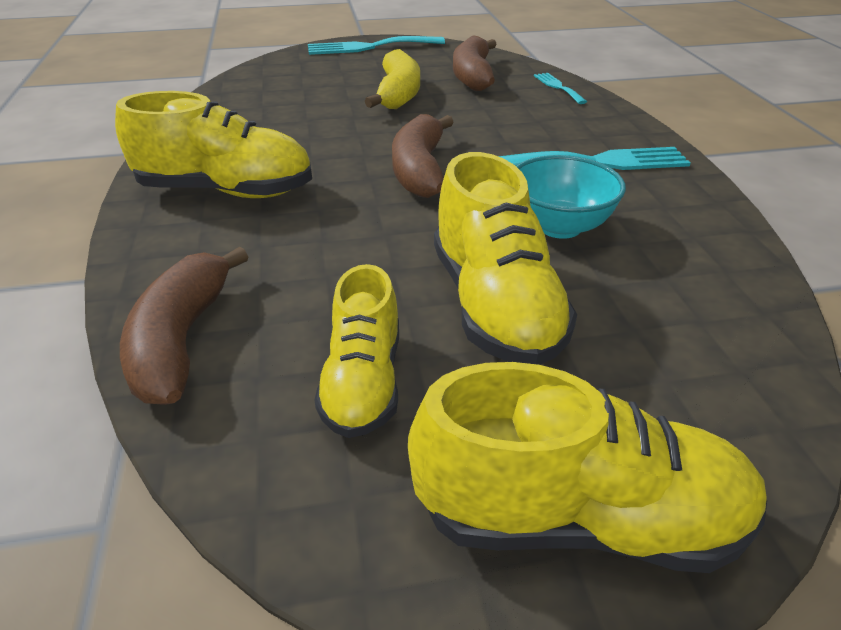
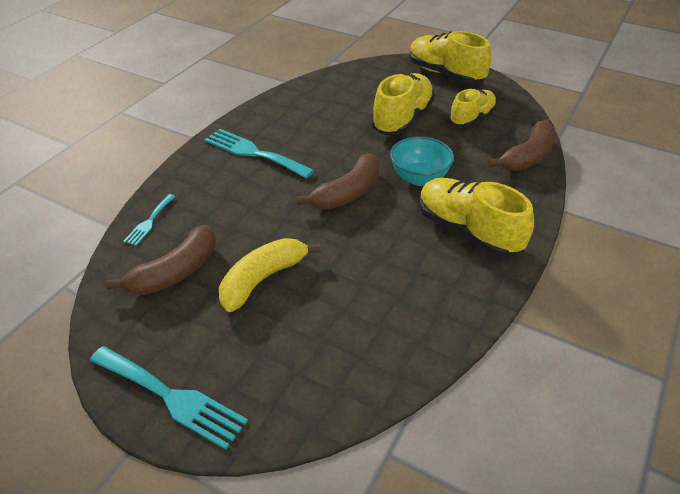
camera: 140 degrees left, 5 degrees up
turquoise bowl [516,155,626,239] -> turquoise bowl moved to [390,136,454,186]

